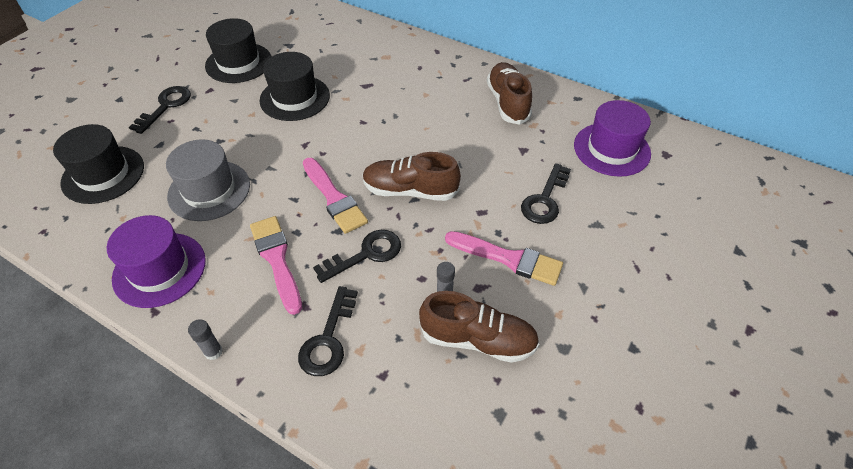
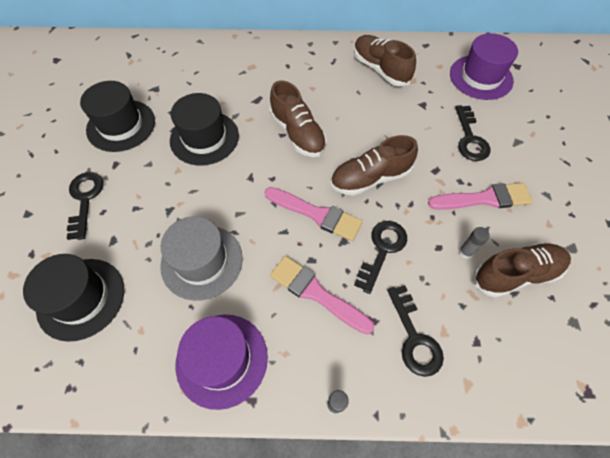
camera: 30 degrees left, 10 degrees up
none -> brown shoe [270,80,327,157]

